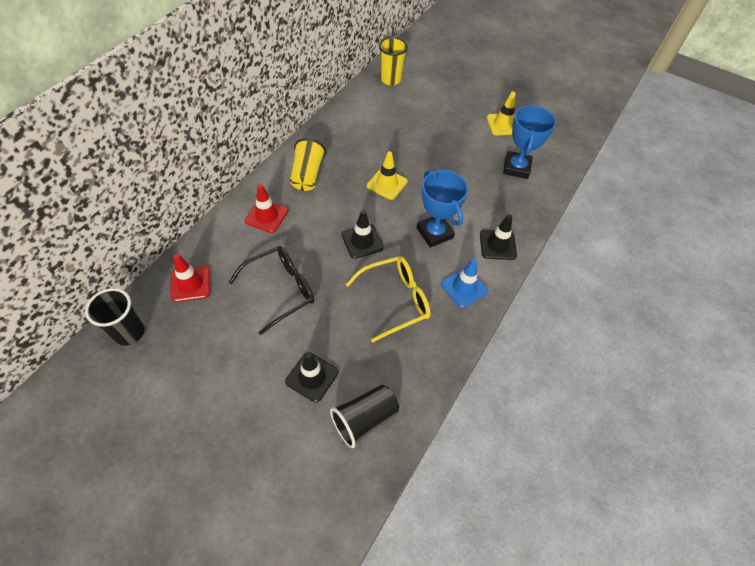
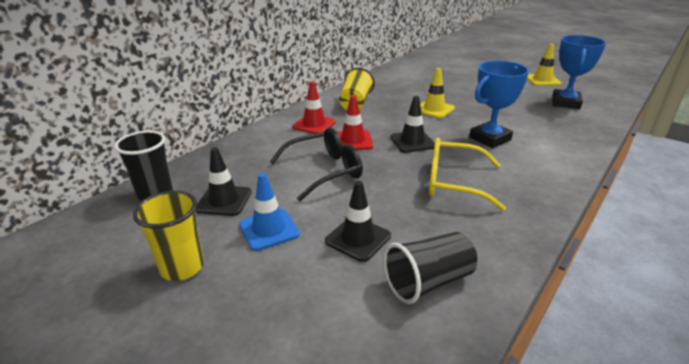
camera: 10 degrees right, 25 degrees down
red traffic cone [170,254,210,302] -> red traffic cone moved to [337,95,373,150]
yellow glasses [346,256,431,343] -> yellow glasses turned 150 degrees counterclockwise [429,138,506,211]
yellow cup [379,37,408,85] -> yellow cup moved to [133,190,204,281]
blue trophy [417,170,468,248] -> blue trophy turned 75 degrees clockwise [469,61,529,148]
blue traffic cone [441,259,488,308] -> blue traffic cone moved to [239,173,300,251]
black traffic cone [480,214,517,260] -> black traffic cone moved to [196,147,252,216]

